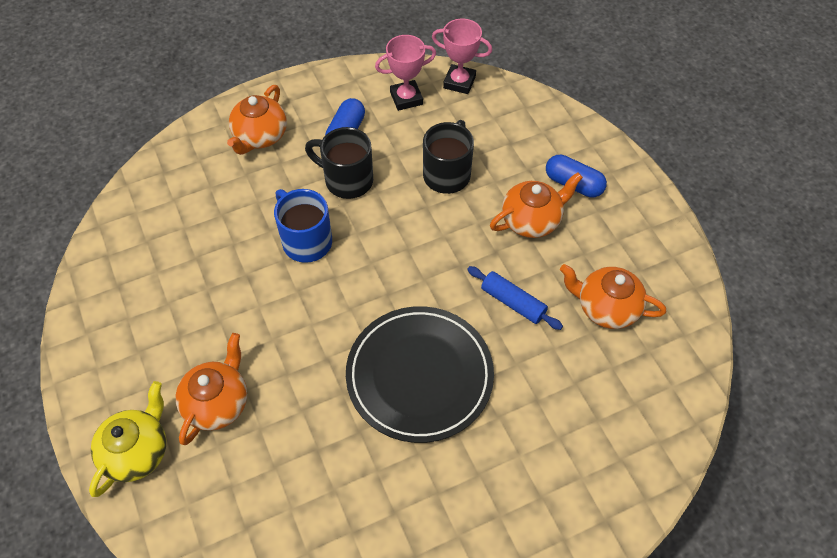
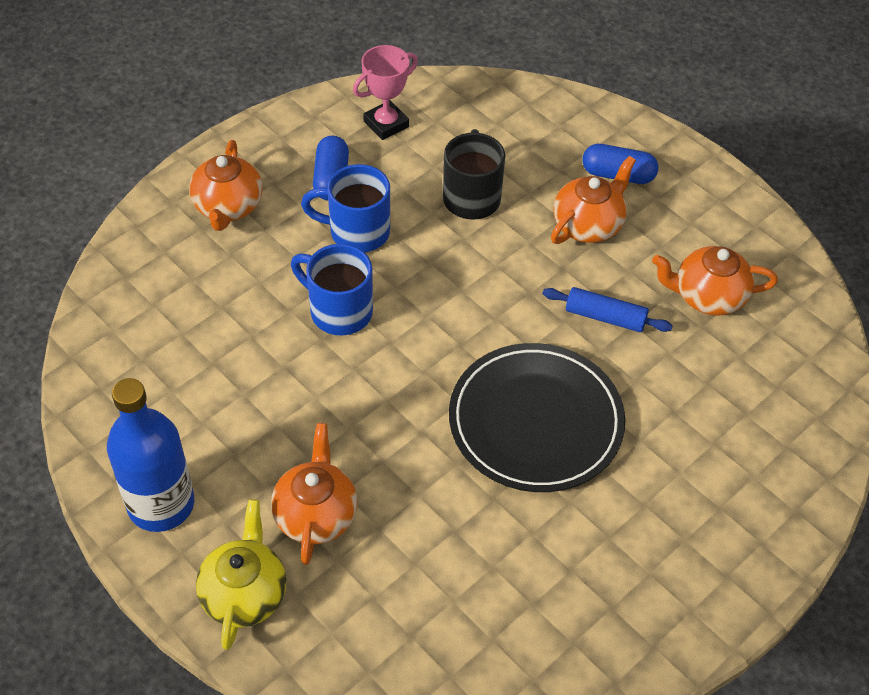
camera: 20 degrees left, 5 degrees down
black mug [305,127,373,199] -> blue mug [301,164,390,252]
pink trophy [432,19,492,94] -> none
none -> blue bottle [107,378,194,532]

